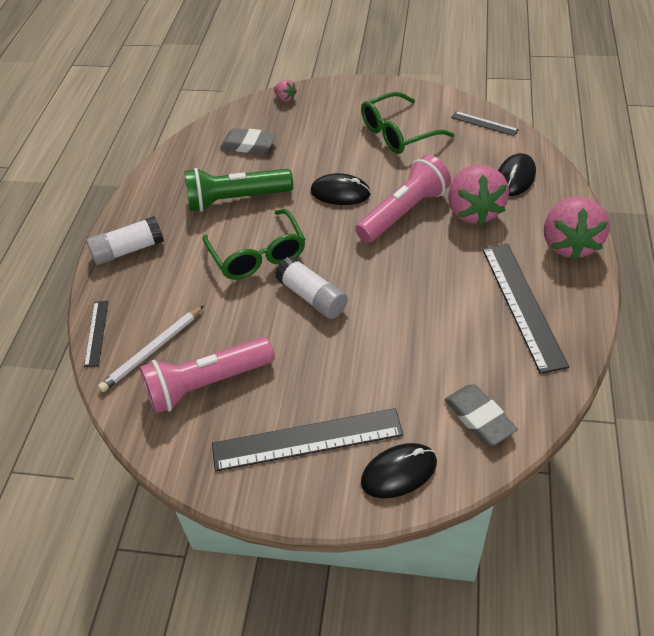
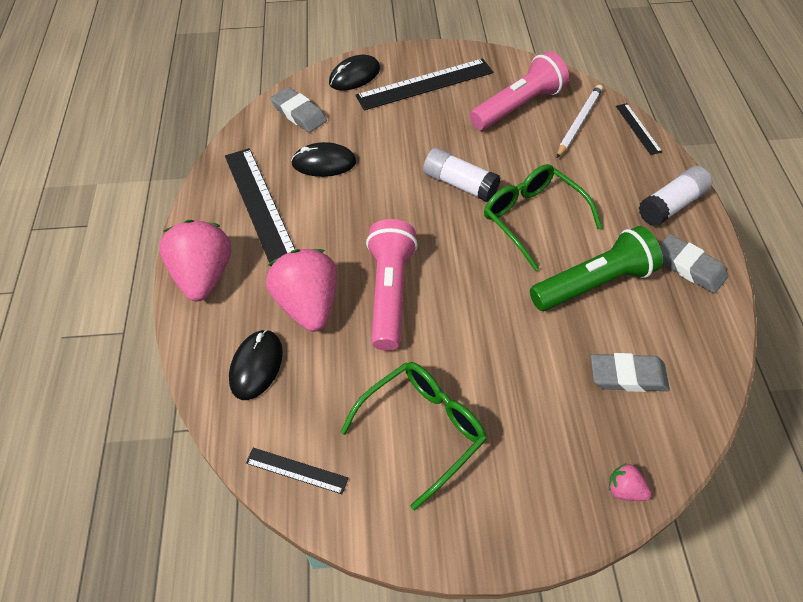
camera: 165 degrees right, 5 degrees up
black mouse [311,173,371,205] -> black mouse moved to [291,142,357,177]
pink flashlight [355,155,451,243] -> pink flashlight turned 150 degrees clockwise [366,219,418,351]
none -> grey eraser [660,234,728,294]

